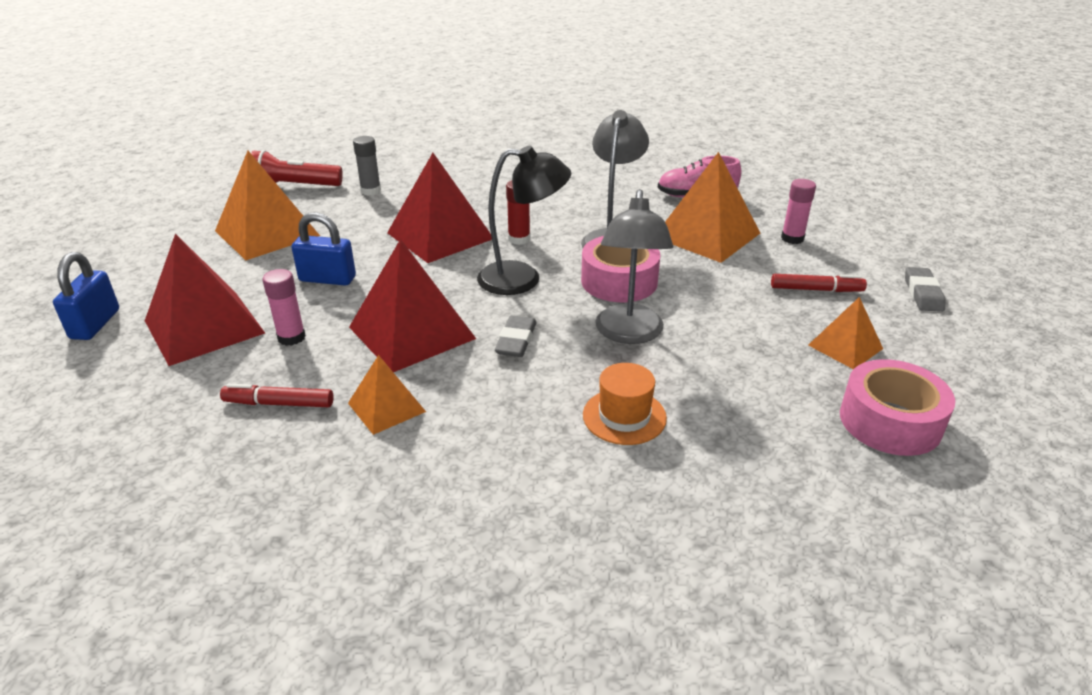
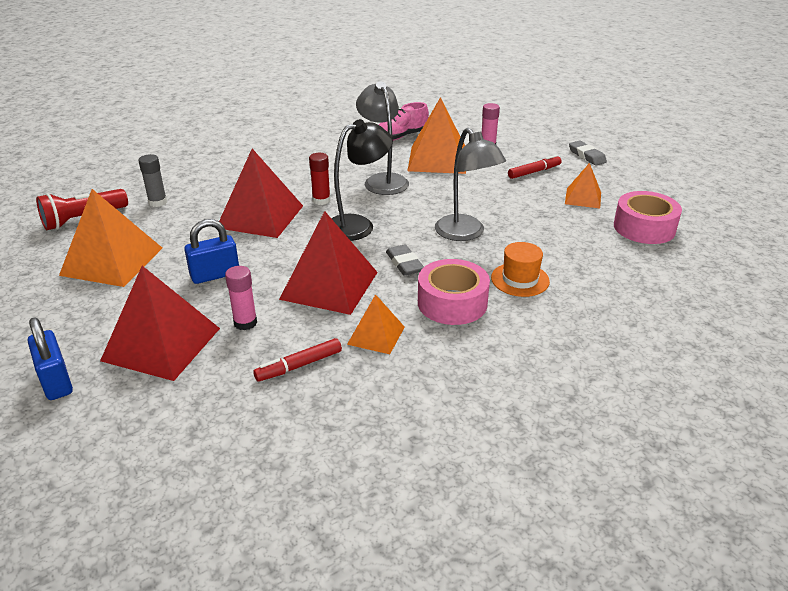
camera: 35 degrees left, 0 degrees up
pink tape [581,236,660,302] -> pink tape moved to [418,259,490,325]

